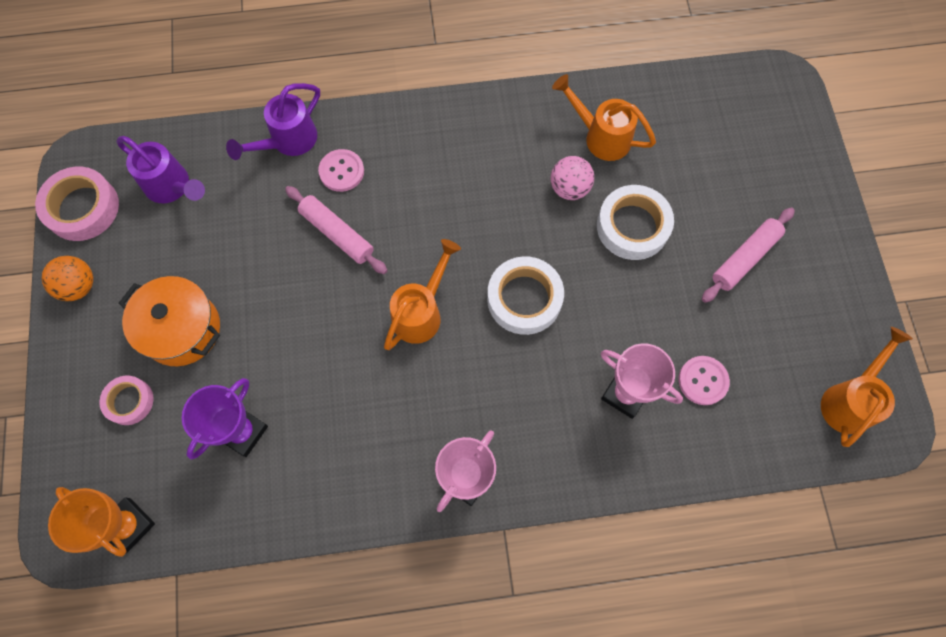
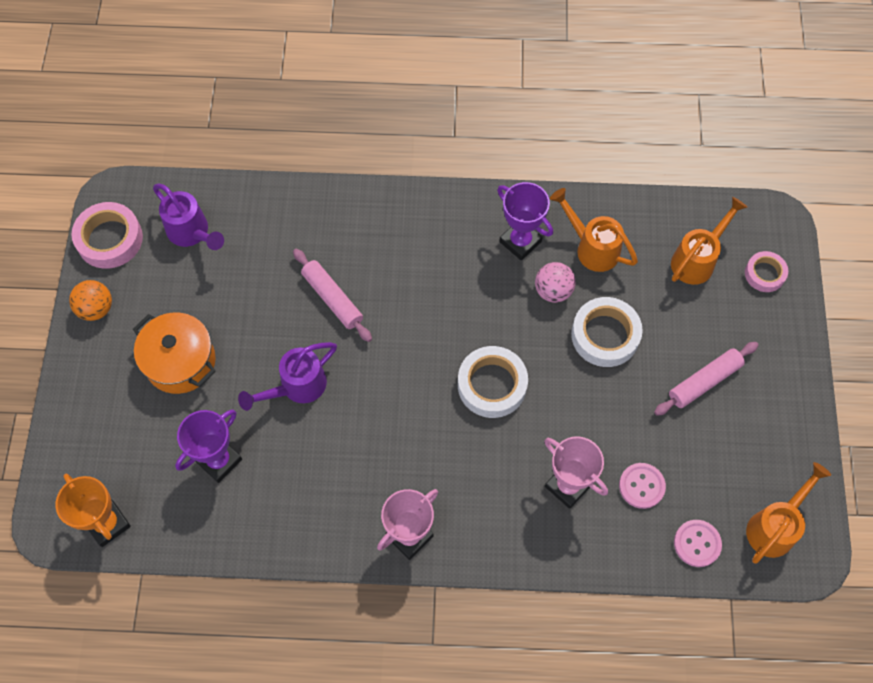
camera: 10 degrees right, 5 degrees down
pink tape [99,376,154,425] -> pink tape moved to [745,251,788,292]
purple watering can [226,83,320,160] -> purple watering can moved to [238,342,337,411]
pink button [318,149,364,192] -> pink button moved to [674,520,722,567]
orange watering can [384,239,461,350] -> orange watering can moved to [671,197,748,285]
none -> purple trophy [497,182,553,260]

